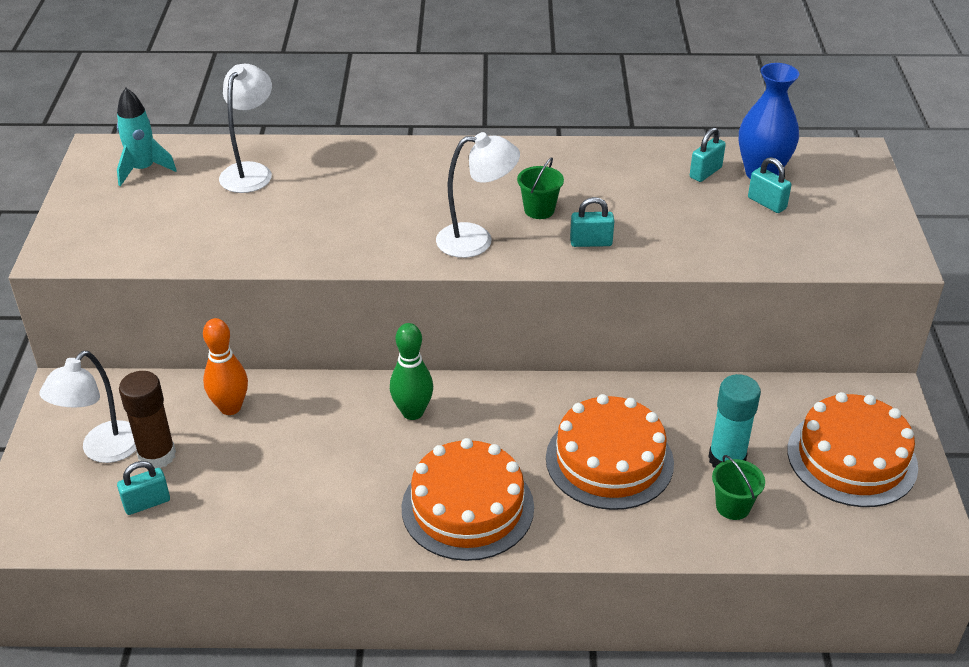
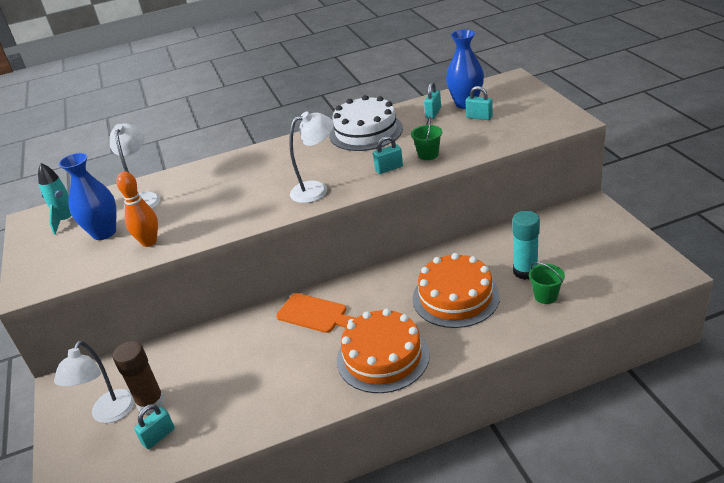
camera: 15 degrees left, 5 degrees down
orange bowling pin [203,318,248,415] -> orange bowling pin moved to [116,172,158,247]
green bowling pin [390,323,433,420] -> orange cutting board [276,293,356,333]
green bucket [517,157,564,219] -> green bucket moved to [411,116,442,160]
orange cake [787,392,918,507] -> none
none -> blue vase [59,153,117,240]
none -> white cake [329,95,403,151]

